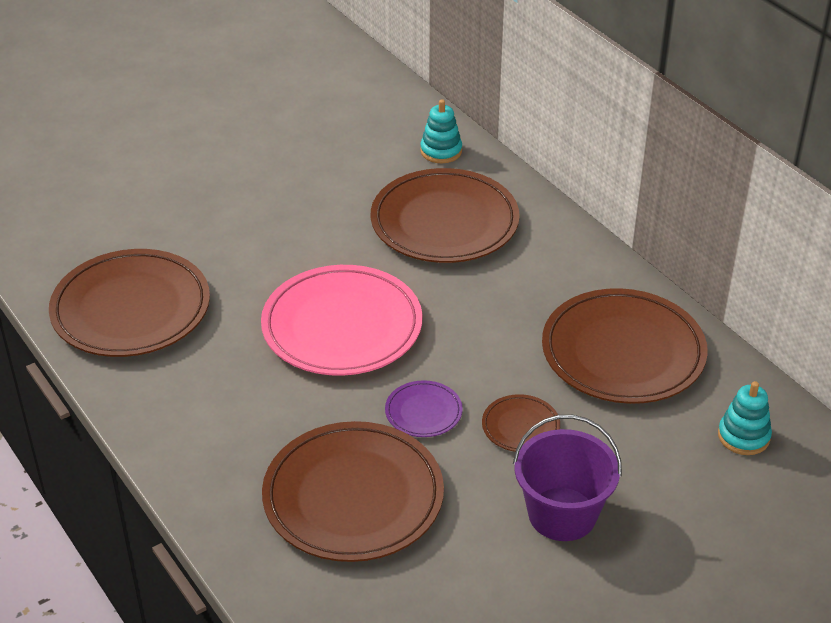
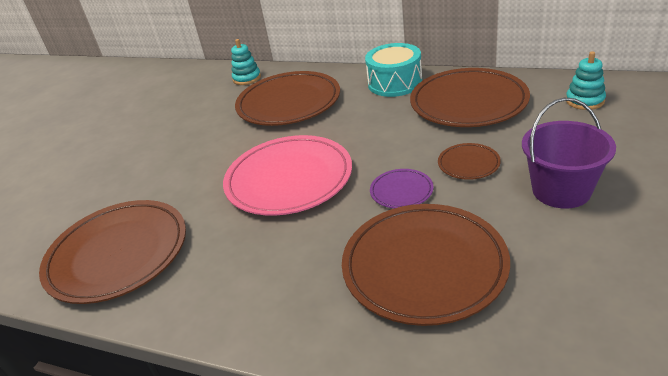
camera: 30 degrees left, 5 degrees down
none -> turquoise drum [365,43,422,97]

